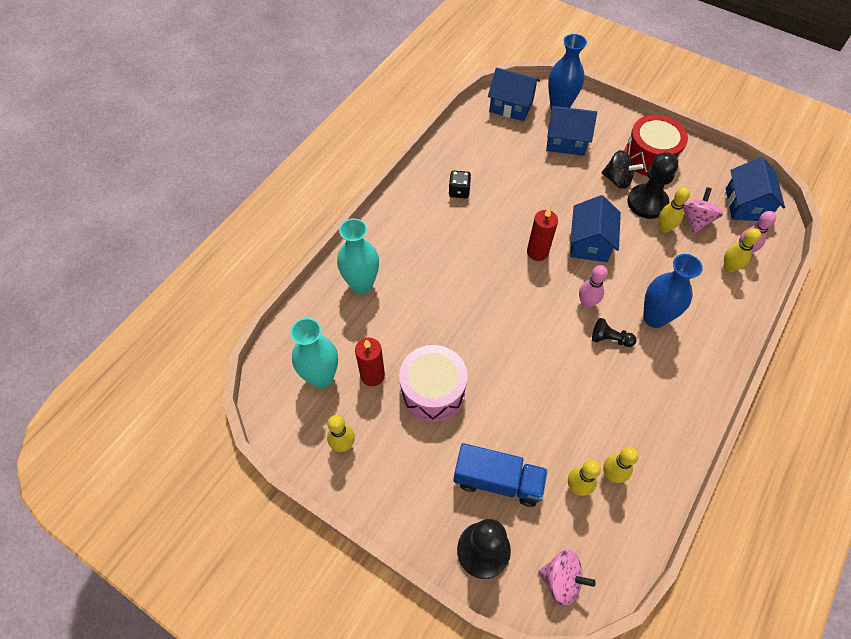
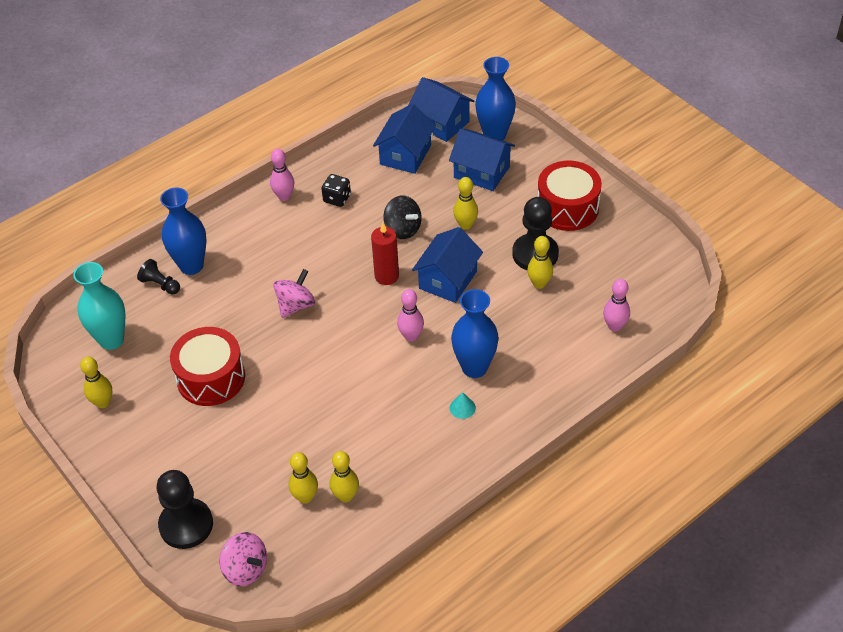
camera: 20 degrees right, 10 degrees down
turquoise vase [337,219,379,294] -> blue vase [160,188,206,275]
red candle [355,338,385,386] -> none
pink drum [399,345,467,422] -> red drum [170,327,245,406]
blue truck [453,443,548,507] -> none
black pawn [592,318,637,347] -> black pawn moved to [137,259,180,294]
black spinning top [602,150,643,189] -> black spinning top moved to [383,195,422,239]
pink spinning top [683,187,723,233] -> pink spinning top moved to [273,269,315,318]
yellow bowling pin [724,228,761,272] -> yellow bowling pin moved to [453,177,478,230]
blue house [726,157,785,221] -> blue house moved to [373,104,436,174]
none -> pink bowling pin [270,149,294,201]
none -> turquoise cone [450,392,476,419]

